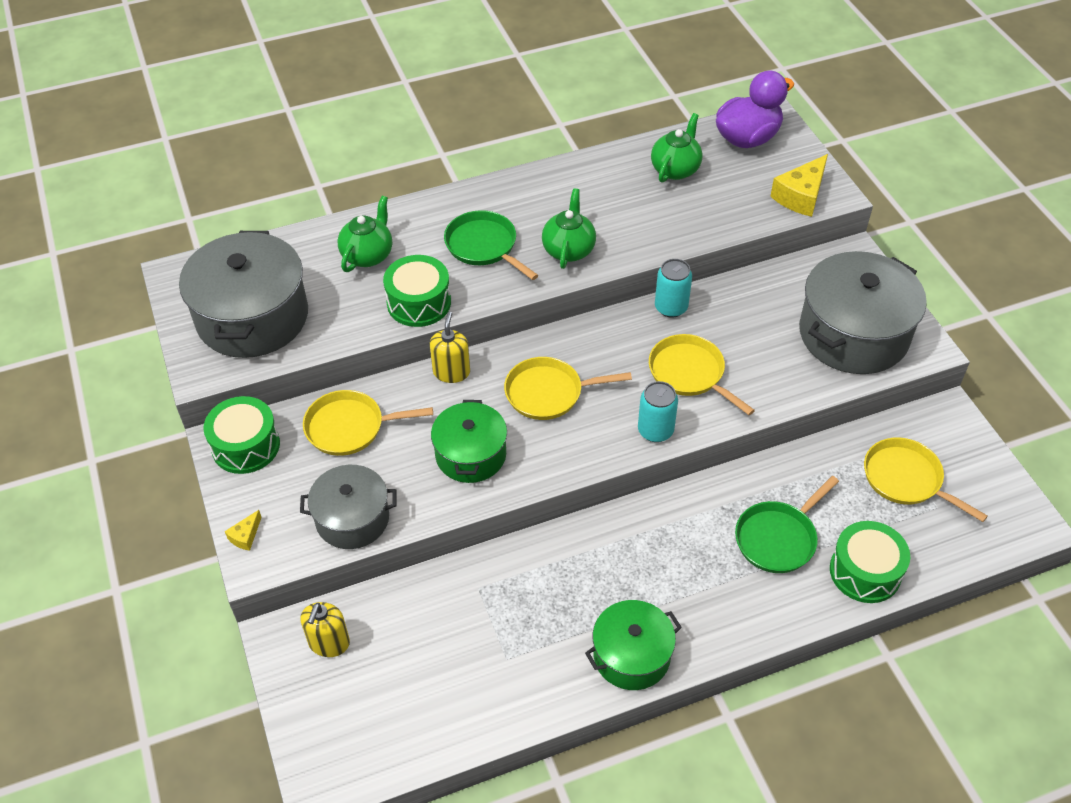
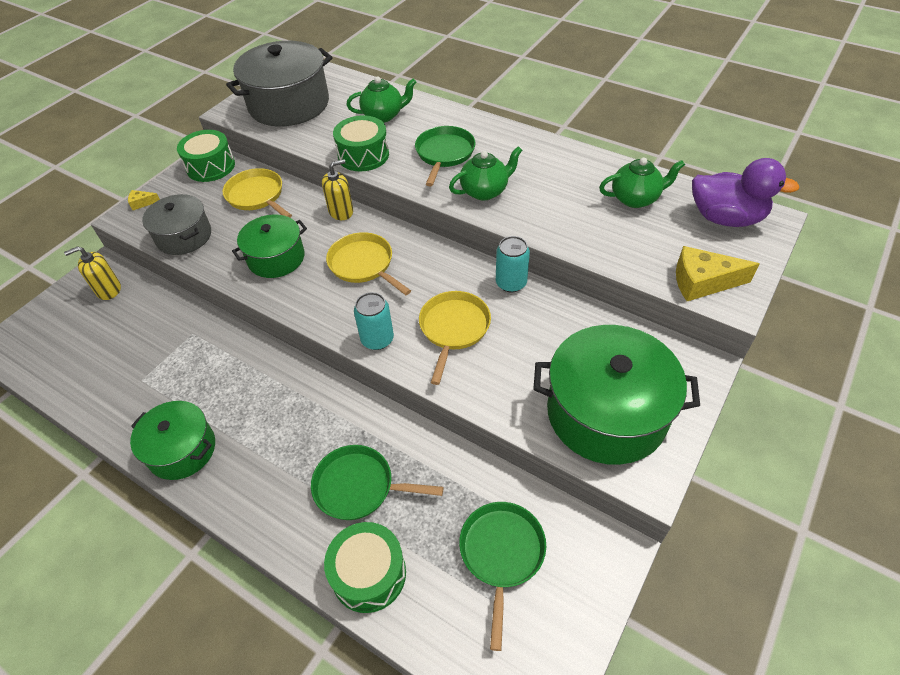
camera: 55 degrees right, 0 degrees up
grey pot [799,251,927,374] -> green pot [533,325,700,465]
yellow pan [864,437,988,522] -> green pan [459,502,546,651]

